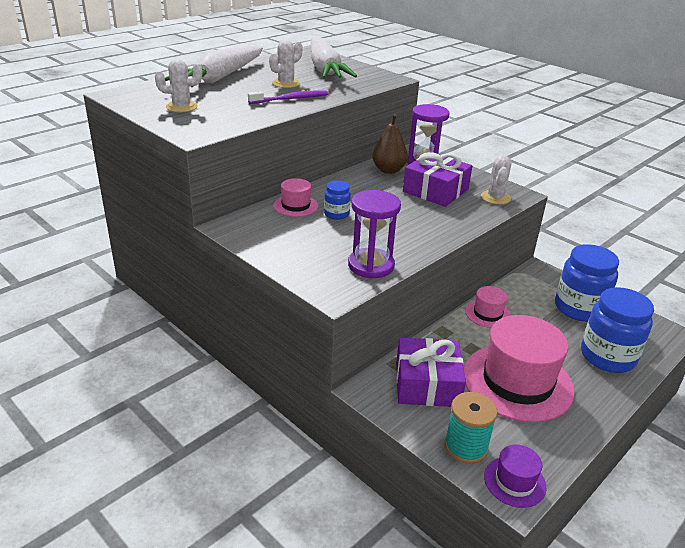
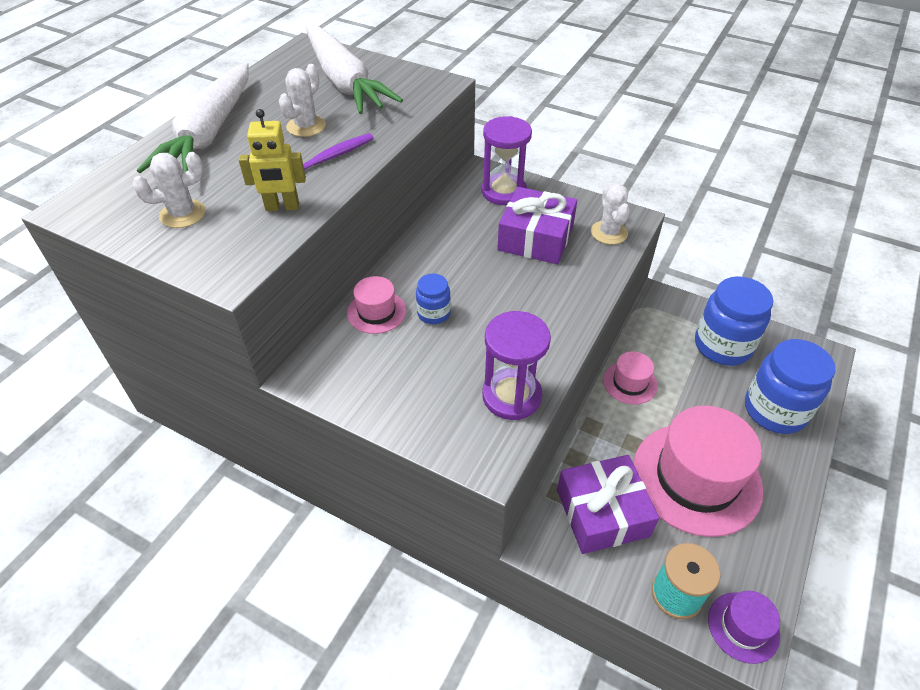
camera: 15 degrees left, 15 degrees up
brown pear [372,114,408,174] -> none
none -> yellow robot [239,109,306,211]

